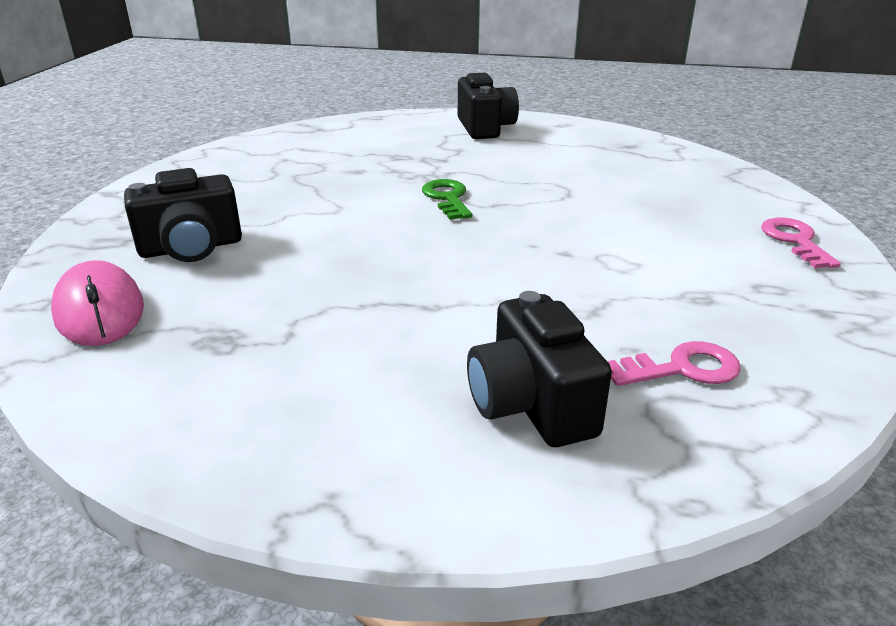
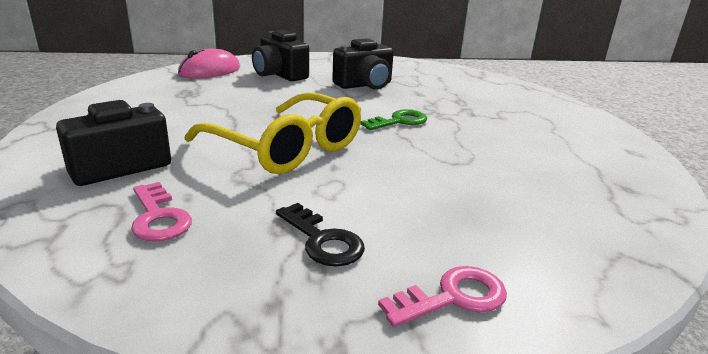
camera: 70 degrees right, 5 degrees down
black camera [458,73,519,139] -> black camera moved to [332,38,394,89]
none -> yellow glasses [185,92,361,174]
none -> black key [276,203,365,267]

